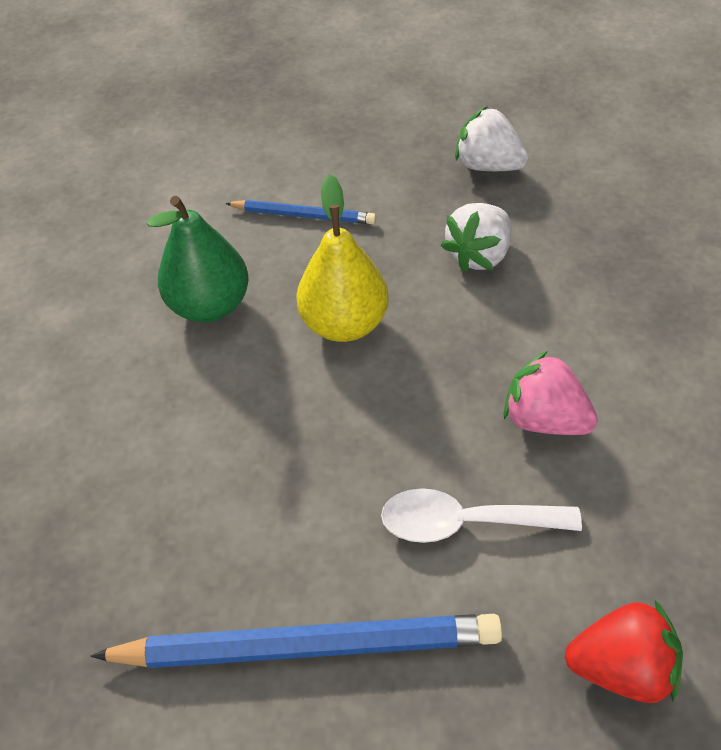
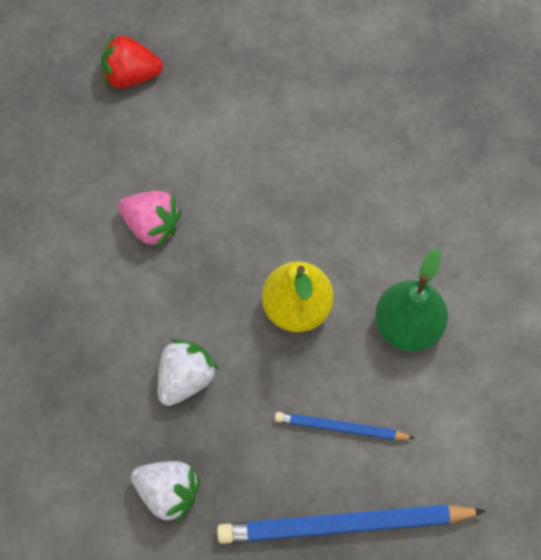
camera: 175 degrees right, 15 degrees up
blue pencil [90,614,503,668] -> blue pencil moved to [217,505,486,544]
white spoon [381,488,582,543] -> none

